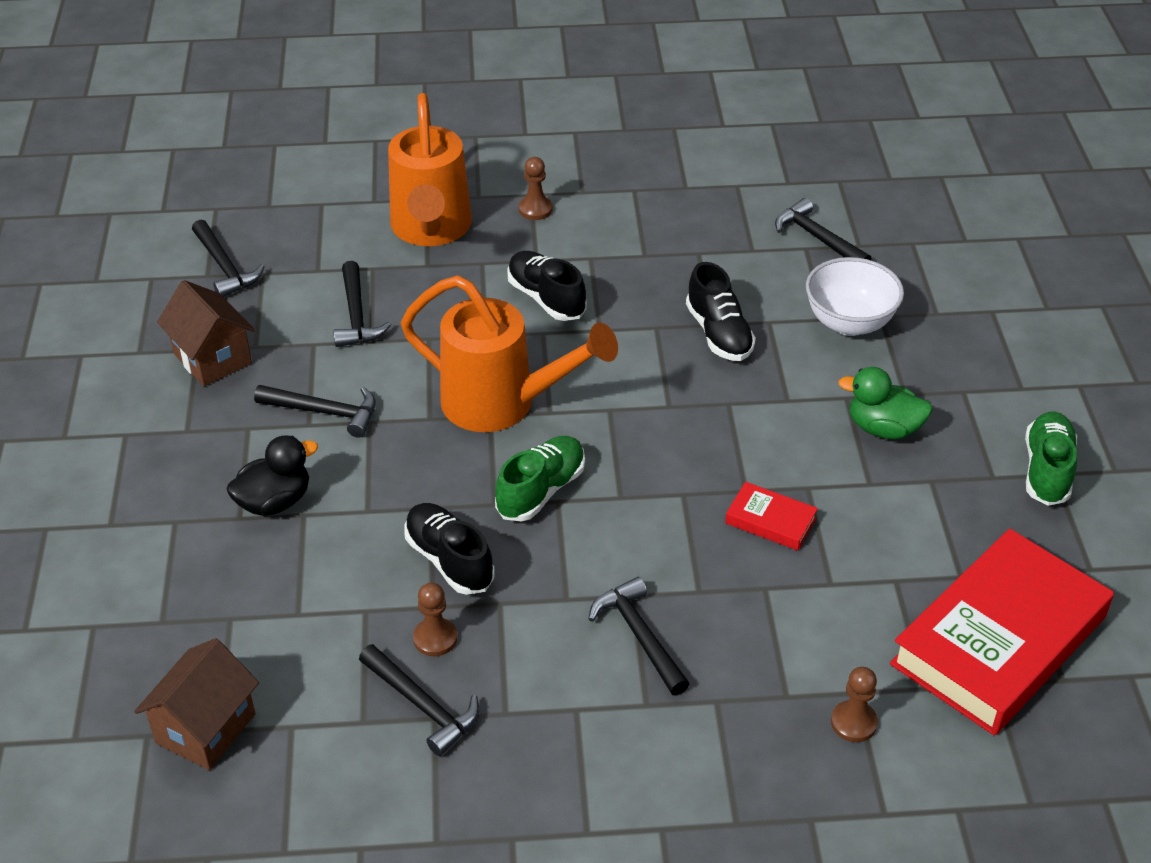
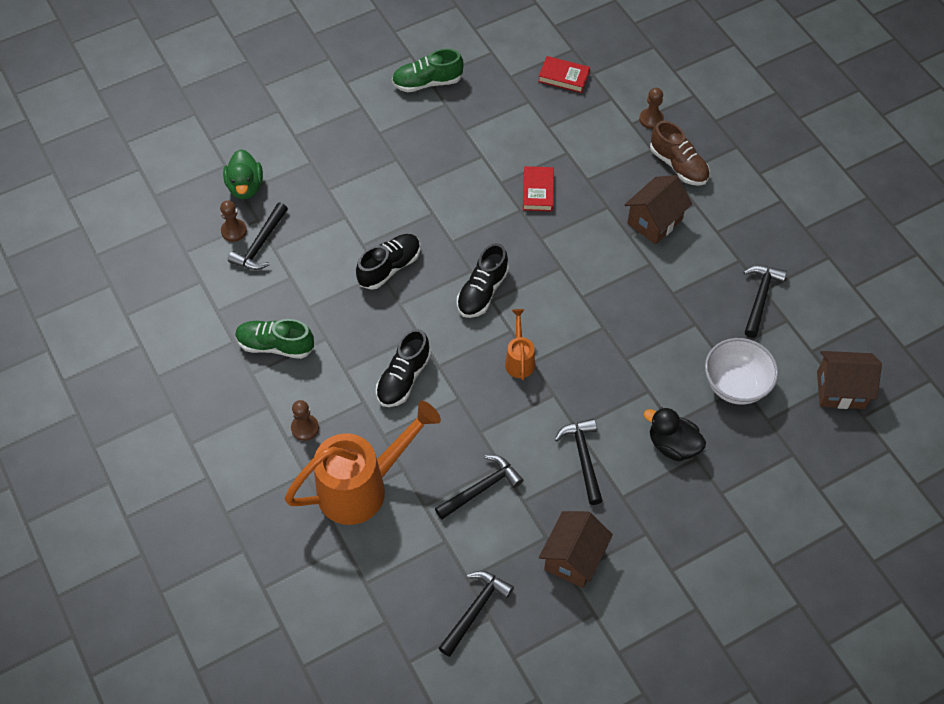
camera: 115 degrees left, 15 degrees up
orange watering can [401,276,618,432] -> orange watering can [505,309,535,380], size x0.47
black shoe [404,503,494,595] -> black shoe moved to [457,243,509,318]
brown pawn [413,583,457,656] -> brown pawn moved to [220,200,247,242]
green shoe [495,436,585,522] -> green shoe moved to [235,319,314,359]
black hammer [589,577,690,695] -> brown house [624,175,692,245]
white bowl [806,257,904,336] -> white bowl moved to [705,338,778,405]
green duck [838,367,933,439] -> green duck moved to [223,149,263,199]
red book [890,529,1114,736] -> red book [538,56,590,93], size x0.42
none -> brown shoe [650,121,710,186]

